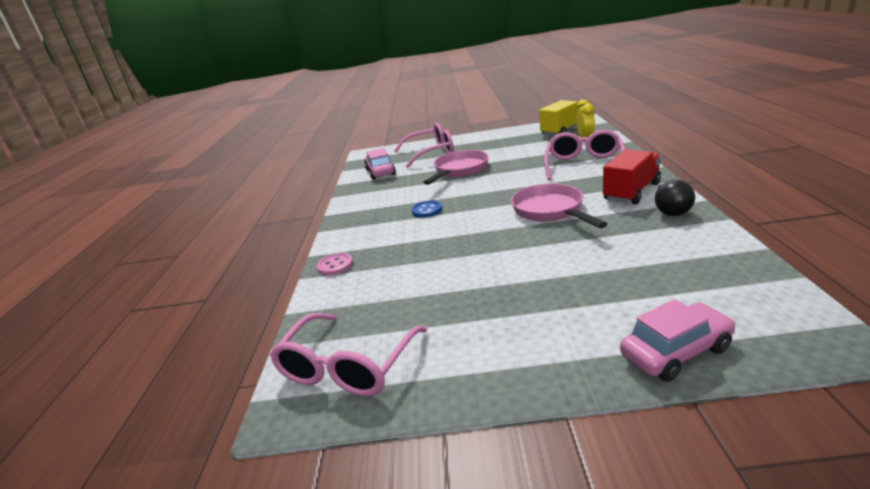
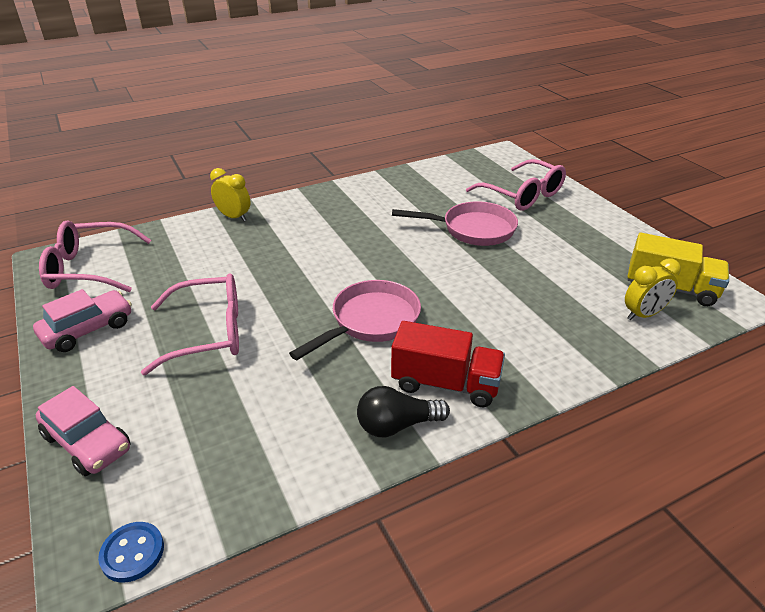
camera: 60 degrees right, 10 degrees up
pink button [317,253,353,276] -> yellow clock [210,168,250,221]
pink car [364,148,396,180] -> pink car moved to [33,289,132,352]
blue button [411,201,442,218] -> blue button moved to [98,522,164,582]
pink glasses [544,130,625,180] -> pink glasses moved to [141,273,239,375]

